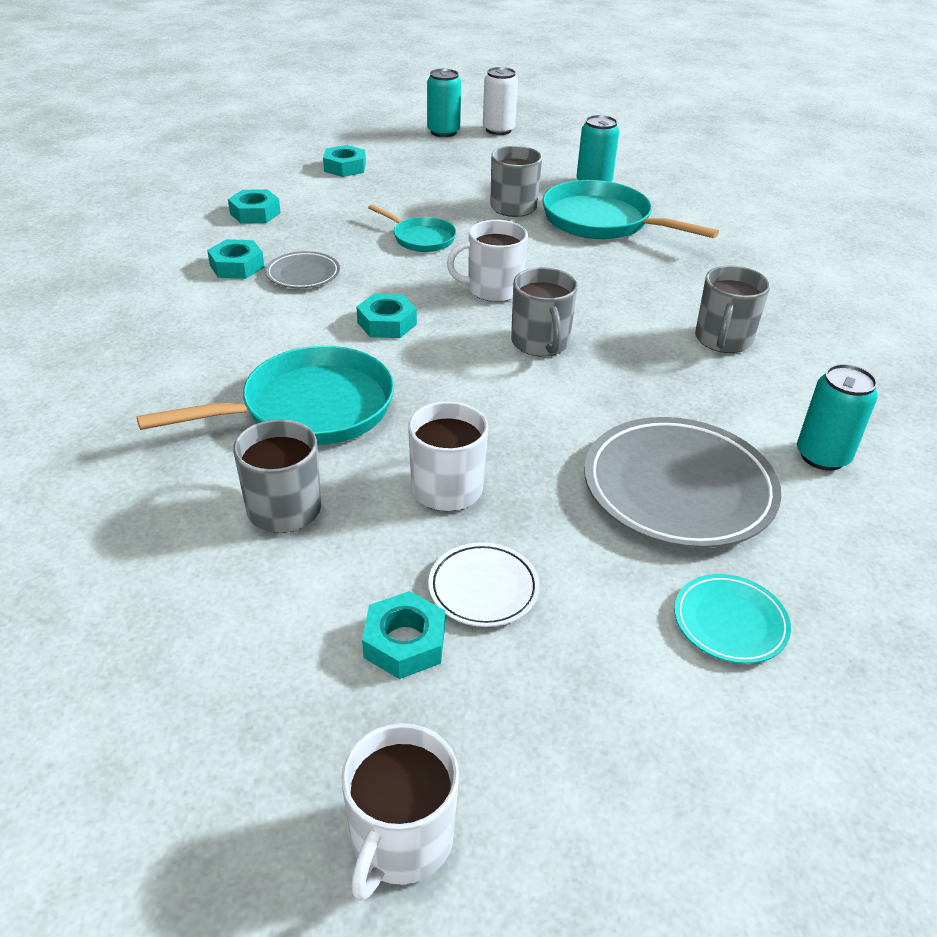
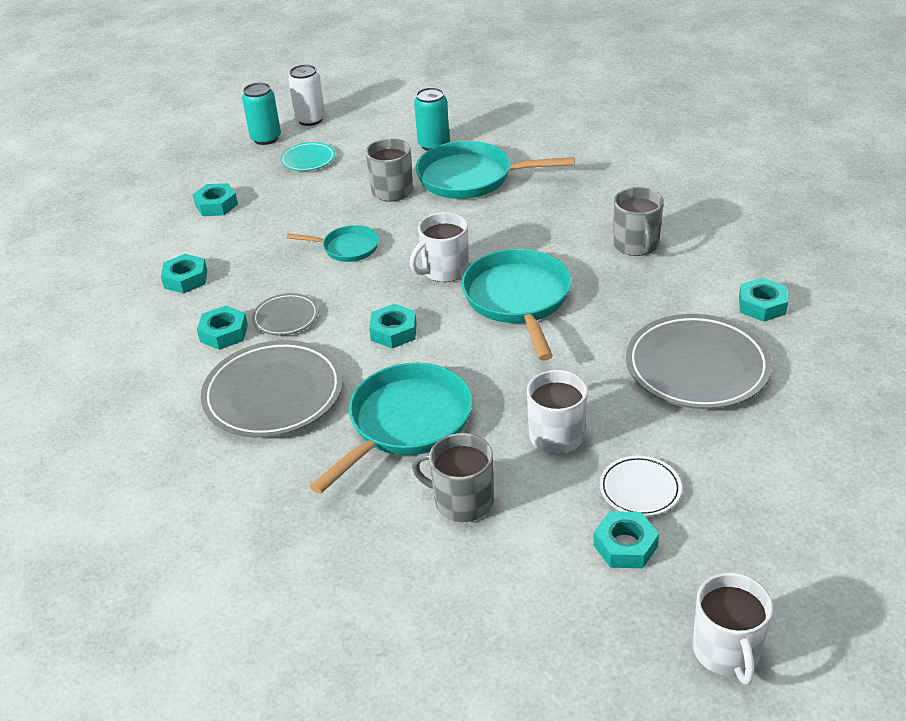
camera: 25 degrees left, 0 degrees up
grey mug [511,267,578,357] -> turquoise pan [461,249,571,361]
turquoise plate [674,574,791,664] -> turquoise plate moved to [280,142,335,171]
turquoise can [797,364,878,471] -> turquoise nut [739,277,788,322]
none -> grey plate [201,340,343,438]

